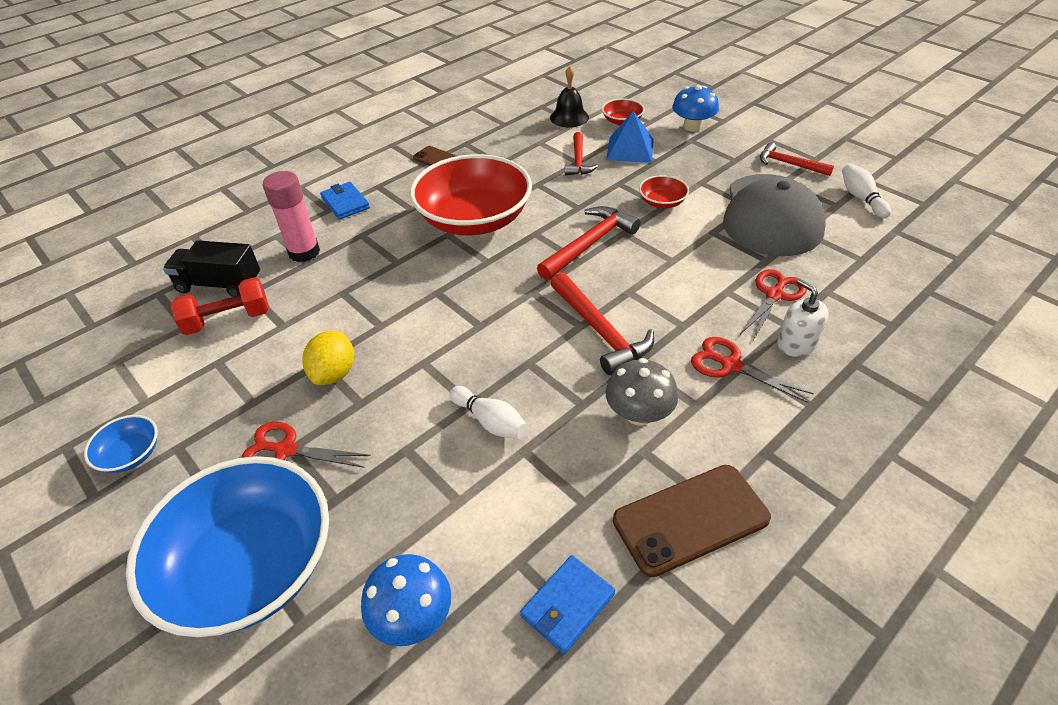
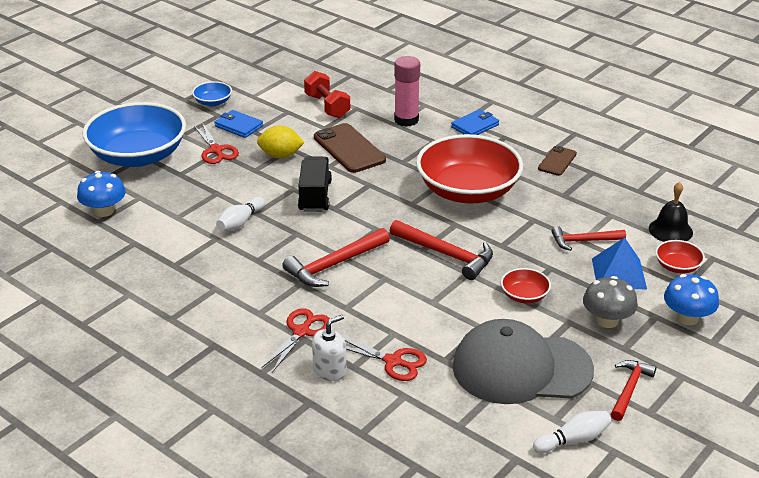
camera: 80 degrees right, 10 degrees down
black truck [163,240,260,297] -> black truck moved to [298,156,332,212]
red scissors [242,422,371,468] -> red scissors turned 150 degrees clockwise [194,122,239,164]
blue wallet [520,555,615,654] -> blue wallet moved to [214,110,263,138]
grey mushroom [605,358,678,425] -> grey mushroom moved to [583,276,638,328]
brown phone [613,465,771,577] -> brown phone moved to [314,123,386,173]

